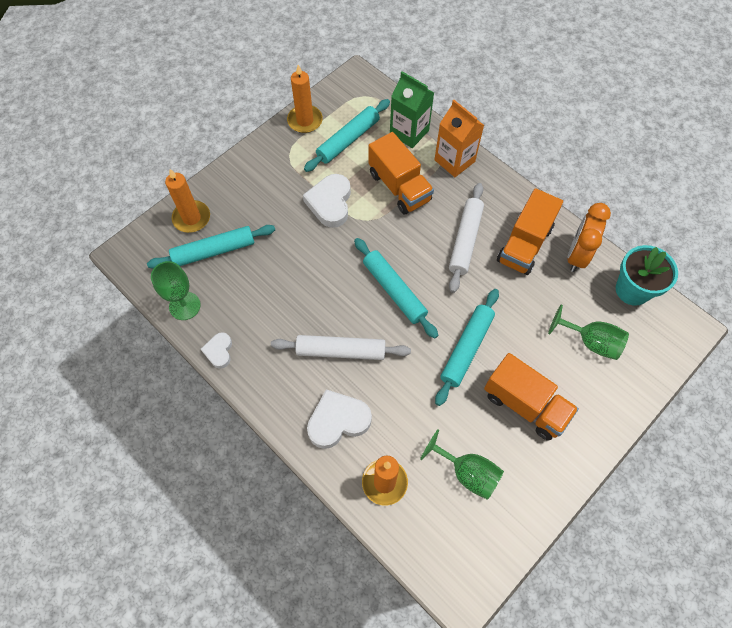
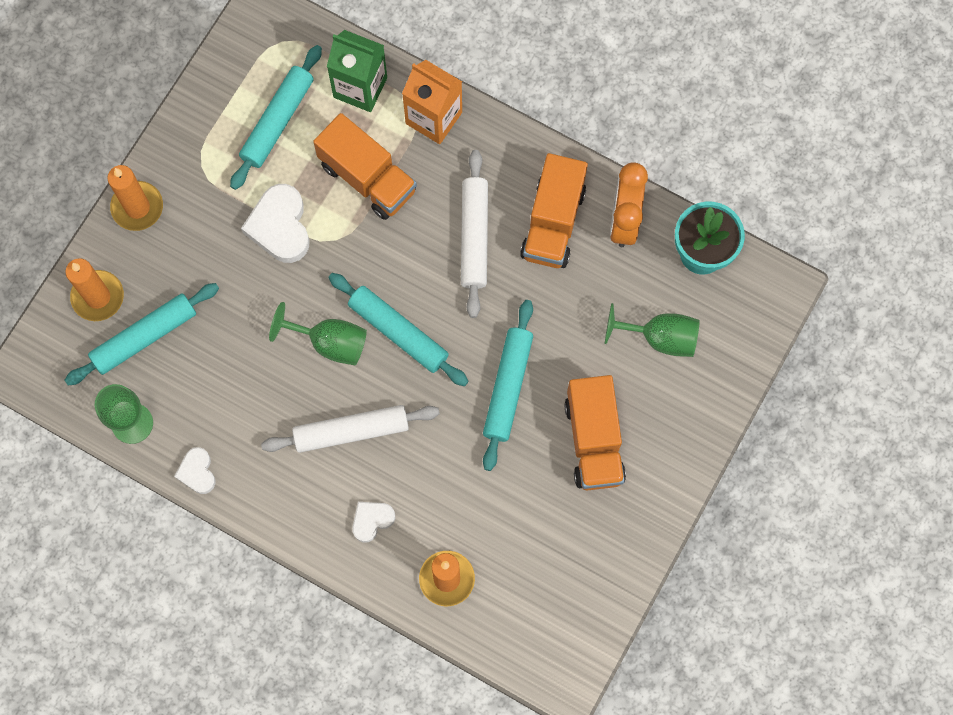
camera: 15 degrees left, 10 degrees up
orange candle [287,65,323,133] -> orange candle moved to [107,165,163,231]
white heart [307,389,372,449] -> white heart [352,502,395,543], size x0.57
green goblet [420,429,504,500] -> green goblet moved to [269,302,367,365]
orange truck [484,353,579,441] -> orange truck turned 60 degrees clockwise [564,375,626,490]

